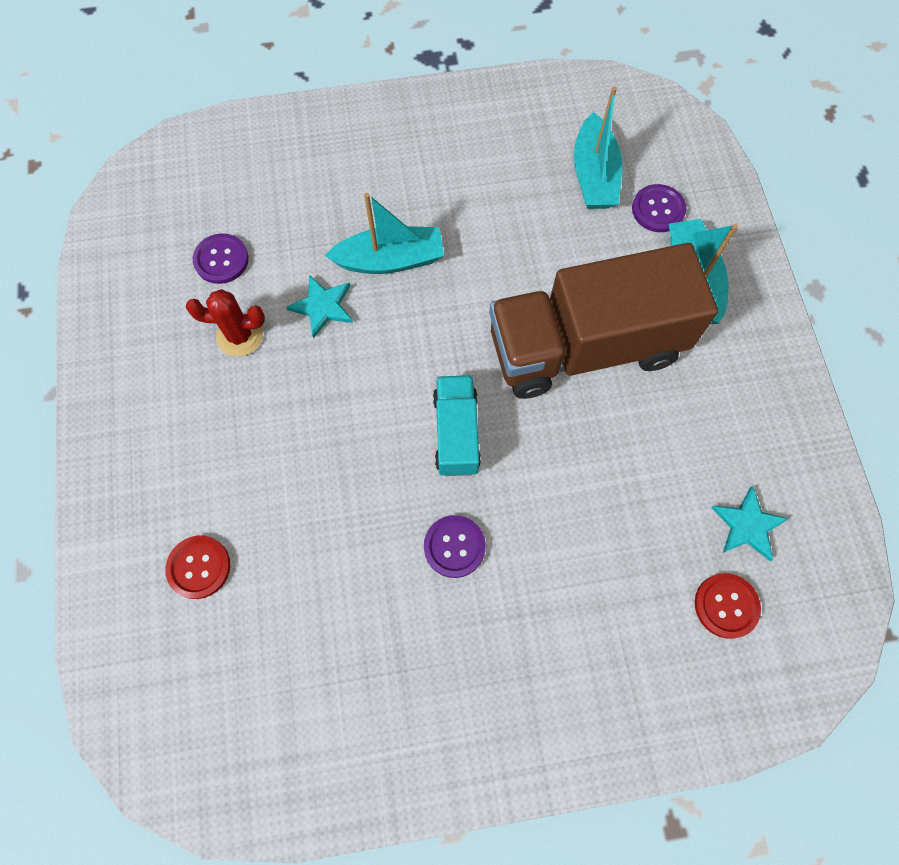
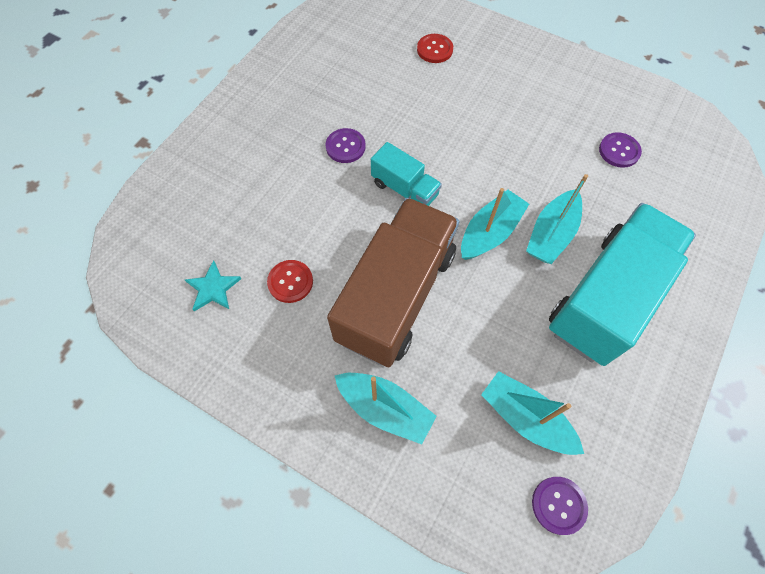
camera: 130 degrees right, 5 degrees down
red cactus [186,289,265,357] -> none
turquoise star [286,275,353,338] -> none
purple button [632,184,687,232] -> purple button moved to [532,477,588,535]
red button [695,573,761,639] -> red button moved to [267,260,313,303]
none -> turquoise boat [461,188,529,260]
none -> turquoise truck [549,203,696,366]

